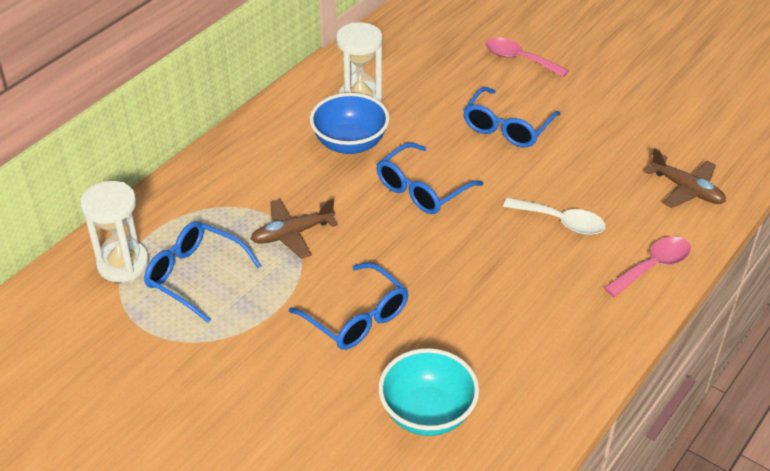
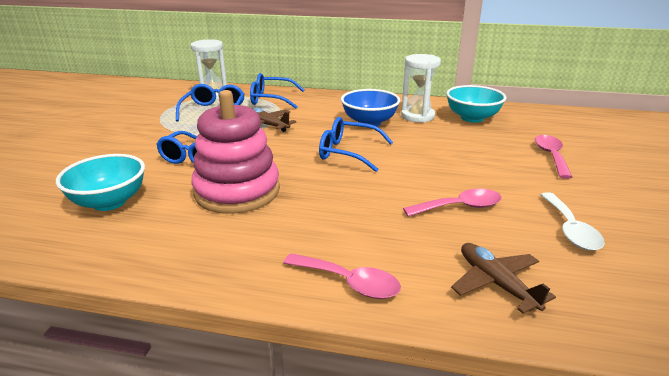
camera: 65 degrees right, 15 degrees down
blue glasses [463,87,560,147] -> blue glasses moved to [250,73,304,109]
white spoon [503,197,606,235] -> white spoon moved to [540,192,605,251]
brown plane [645,148,726,208] -> brown plane turned 135 degrees clockwise [451,243,556,314]
none -> pink stacking toy [191,90,280,214]
none -> pink spoon [403,188,502,217]
none -> turquoise bowl [446,85,506,123]

